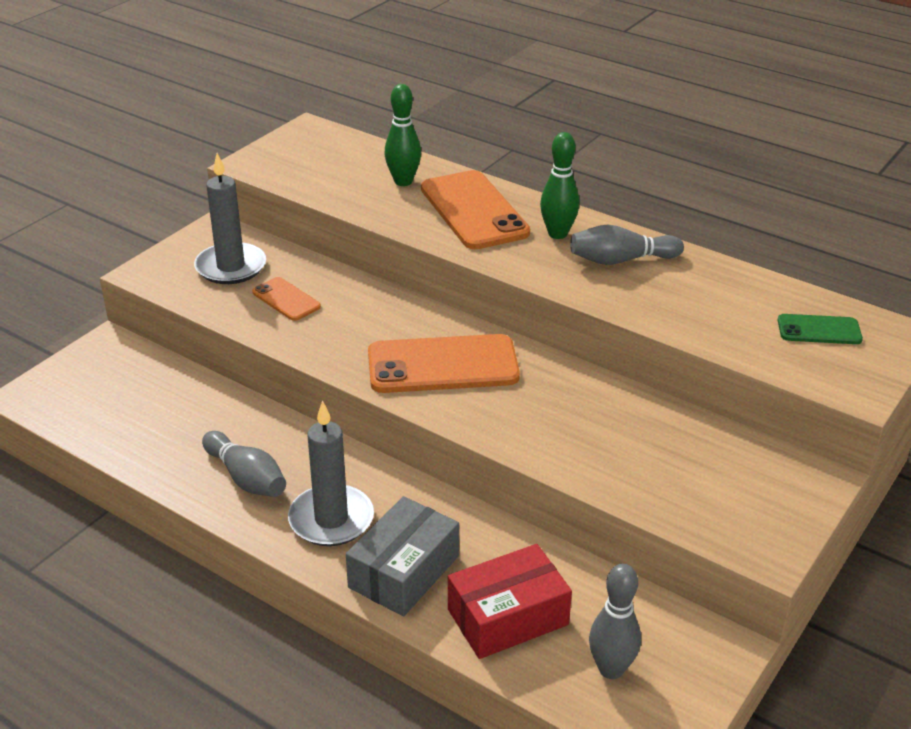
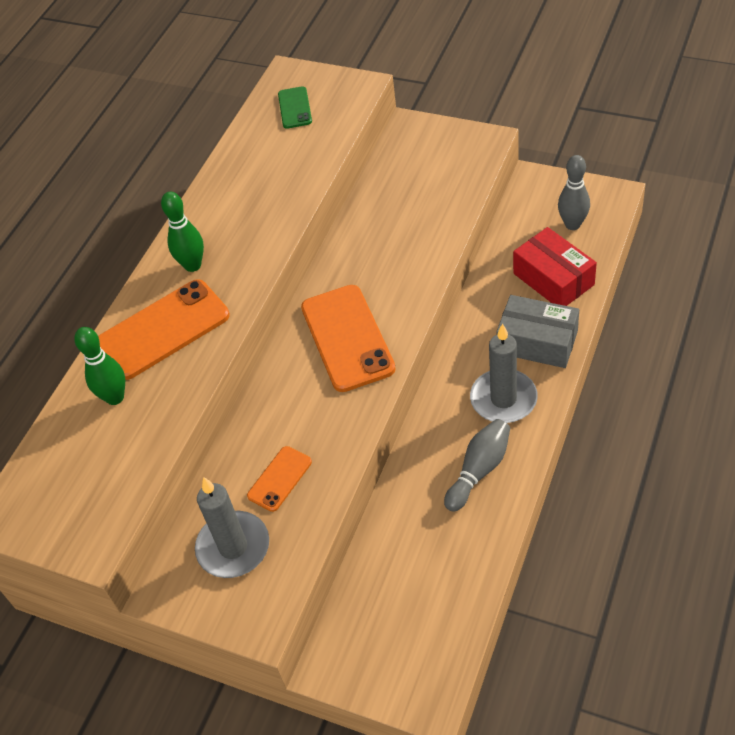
camera: 95 degrees left, 15 degrees up
grey bowling pin [570,225,684,265] -> none

